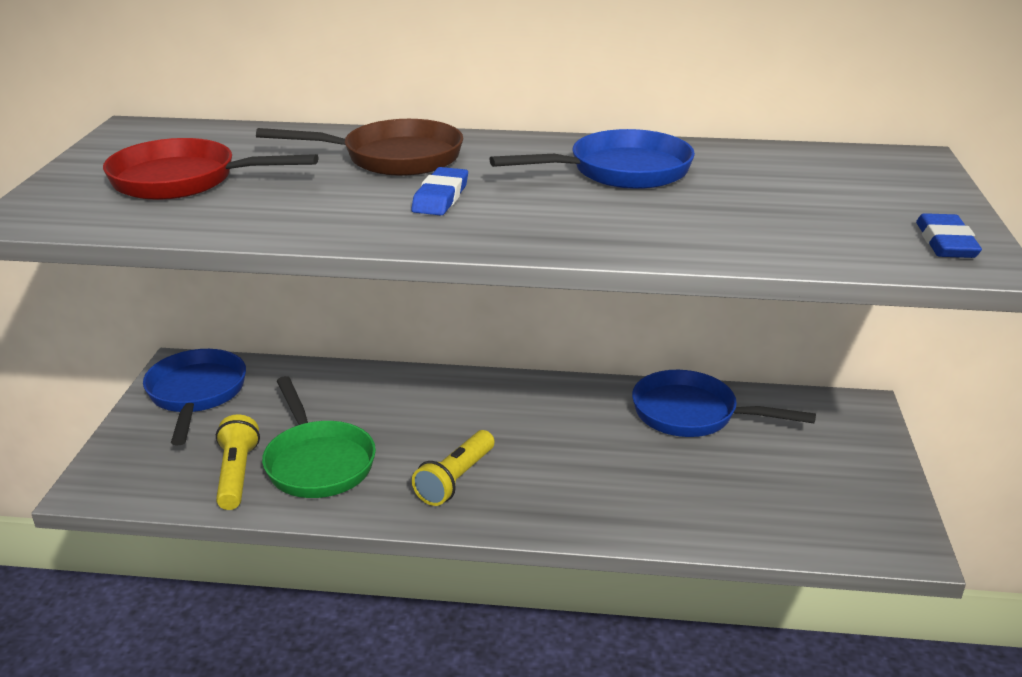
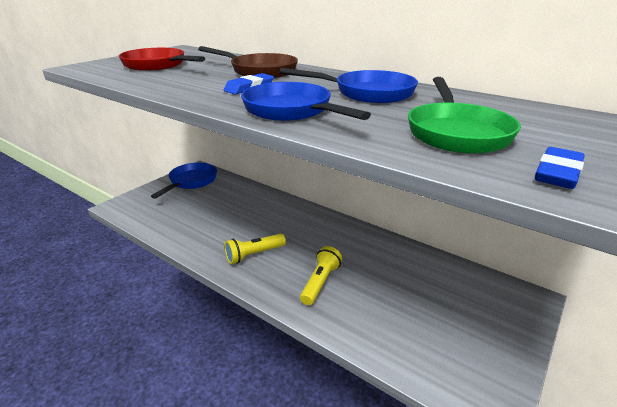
camera: 30 degrees right, 0 degrees up
yellow flashlight [216,415,260,510] -> yellow flashlight moved to [300,246,342,305]
green pan [262,376,376,498] -> green pan moved to [408,77,521,154]
blue pan [632,370,816,437] -> blue pan moved to [241,82,371,121]

